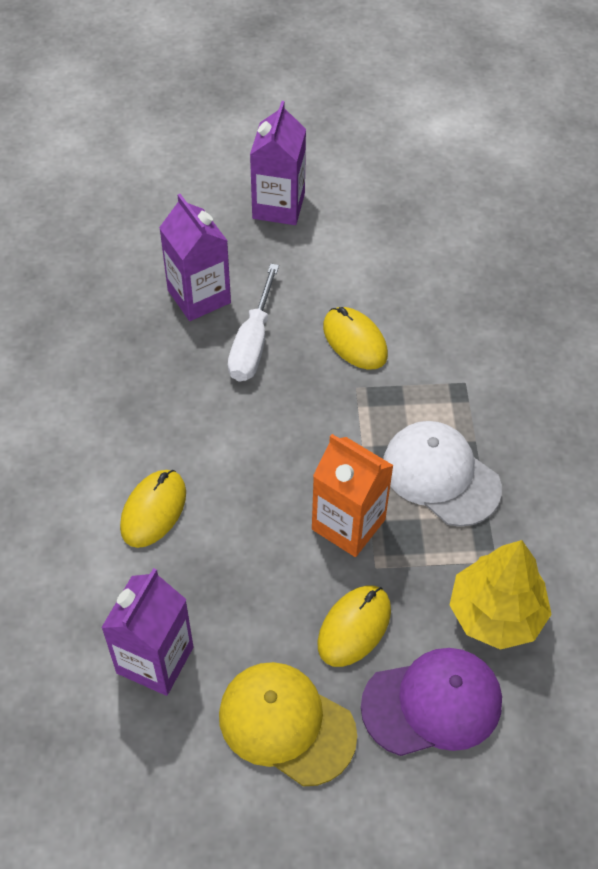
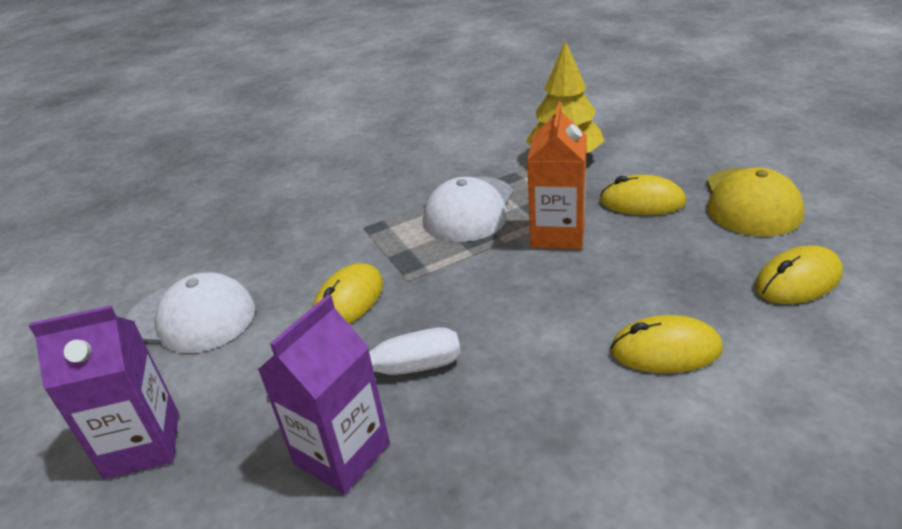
camera: 110 degrees left, 20 degrees down
purple carton [101,568,194,696] -> yellow mouse [755,245,843,304]
purple cap [361,648,502,756] -> none
none -> white cap [126,273,255,353]

